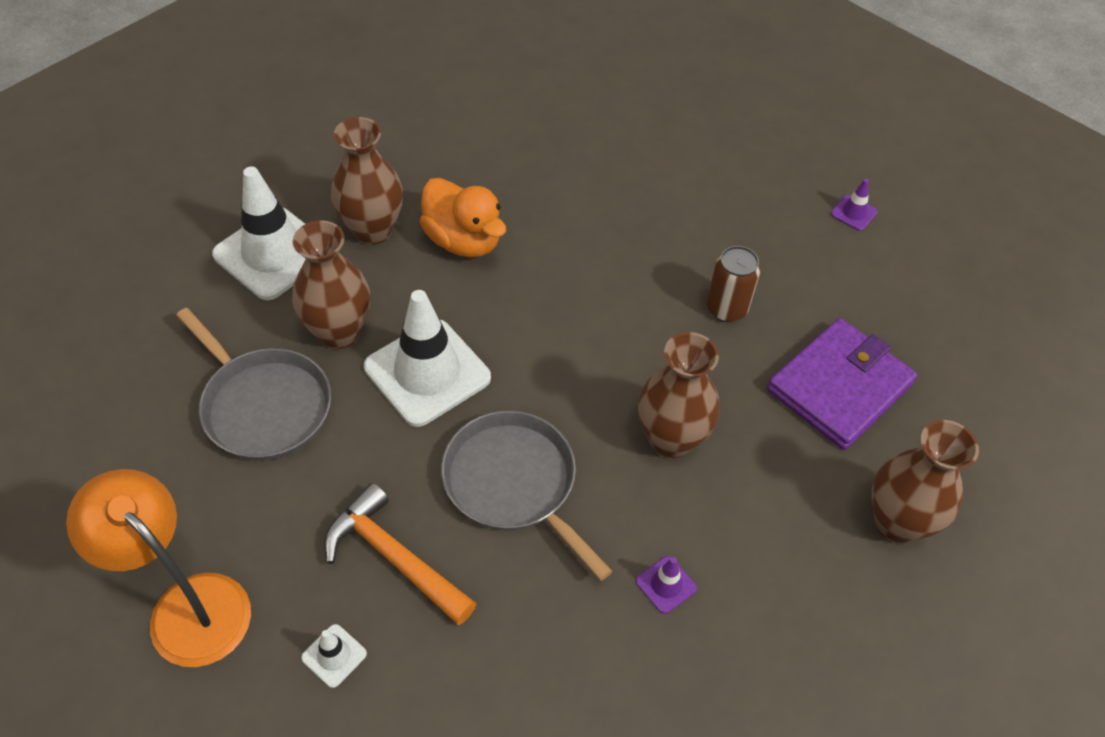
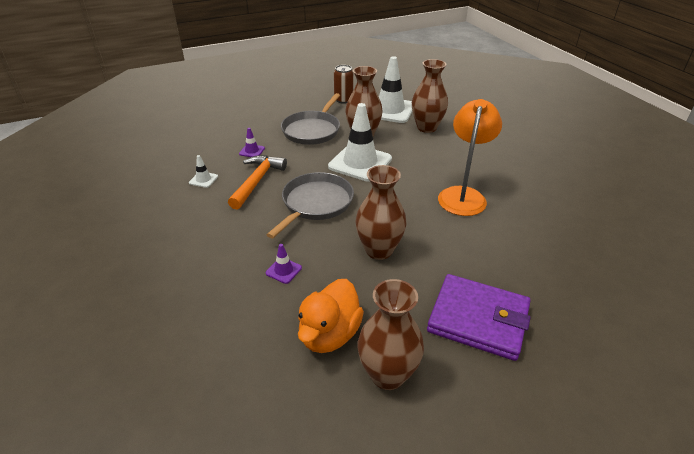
camera: 70 degrees right, 15 degrees down
orange lamp [66,469,251,667] -> orange lamp moved to [438,99,502,216]
orange duck [420,178,506,257] -> orange duck moved to [298,279,364,353]
brown can [707,246,761,322] -> brown can moved to [334,65,354,104]
purple traffic cone [831,179,877,231] -> purple traffic cone moved to [239,128,265,157]

